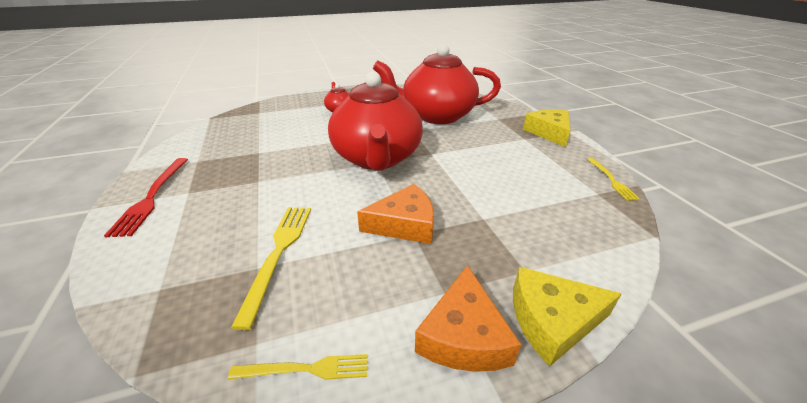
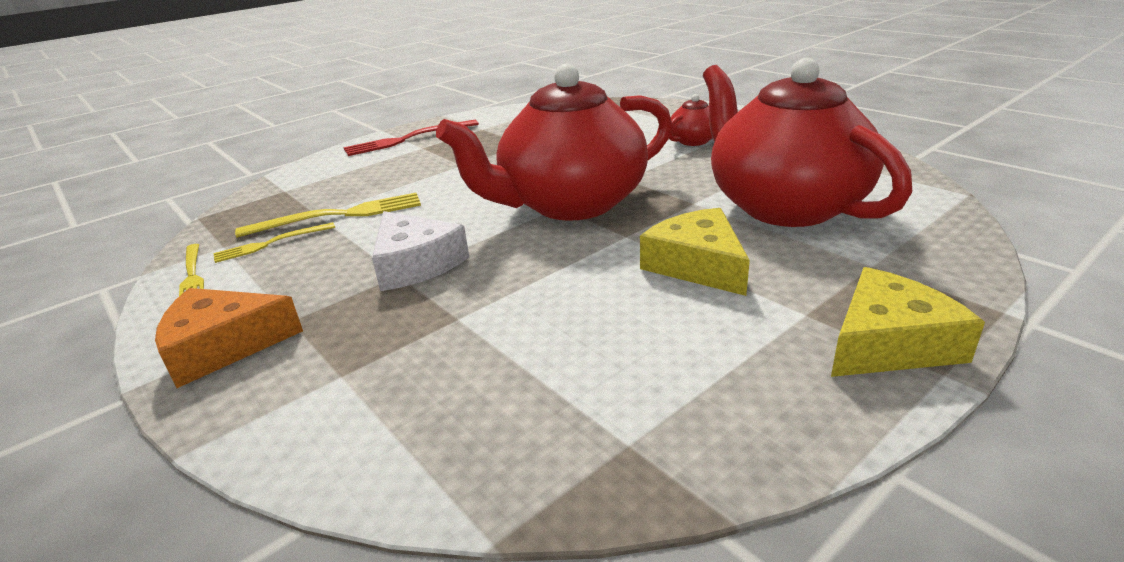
camera: 70 degrees right, 5 degrees down
orange cheese [357,184,434,244] -> white cheese [372,211,469,291]
yellow cheese [513,267,622,366] -> yellow cheese moved to [640,208,750,296]
yellow fork [587,158,640,201] -> yellow fork moved to [213,222,335,263]

